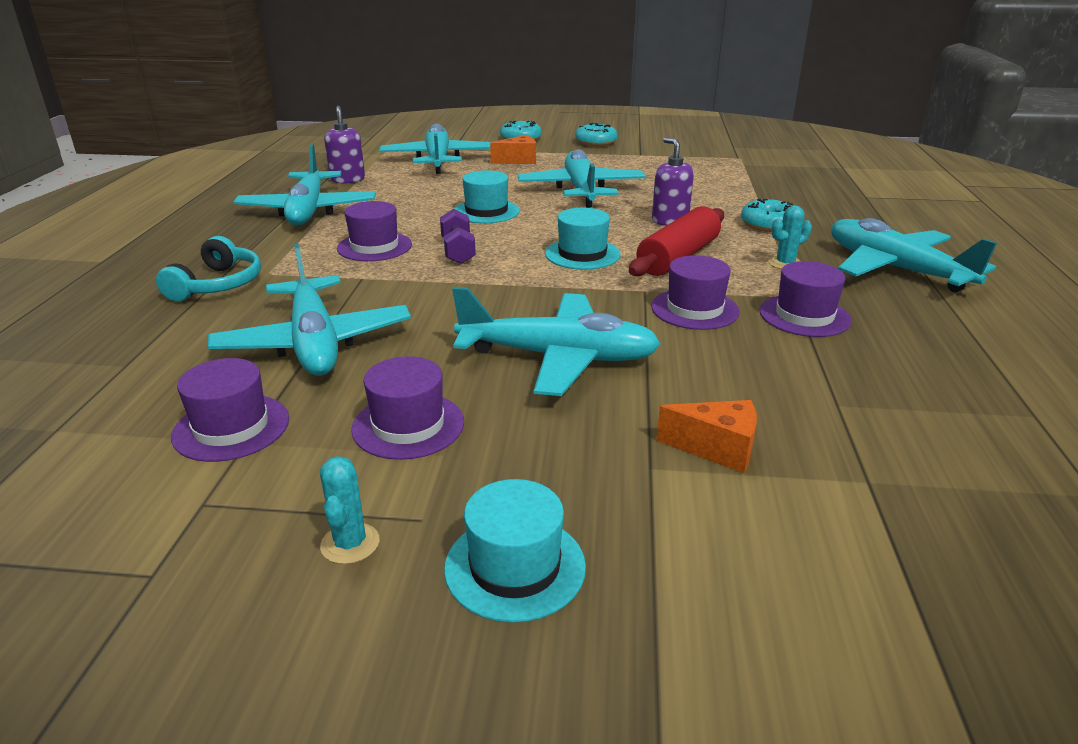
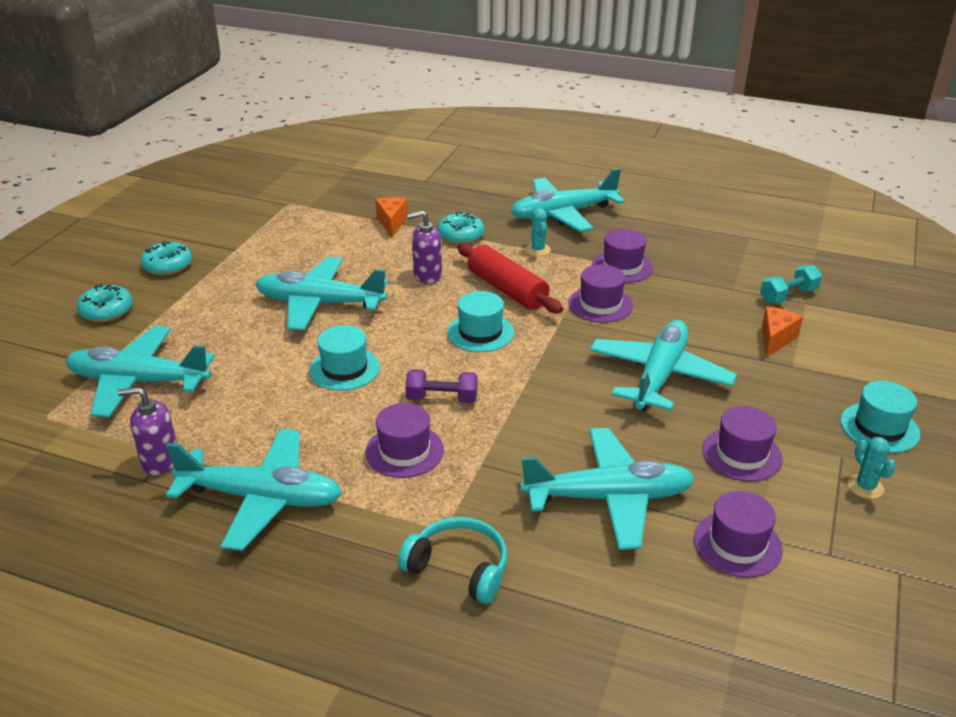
camera: 75 degrees left, 5 degrees up
turquoise cactus [320,456,379,564] -> turquoise cactus turned 60 degrees clockwise [848,437,896,499]
orange cheese [490,135,536,164] -> orange cheese moved to [375,197,407,238]
none -> turquoise dumbbell [760,265,822,304]

